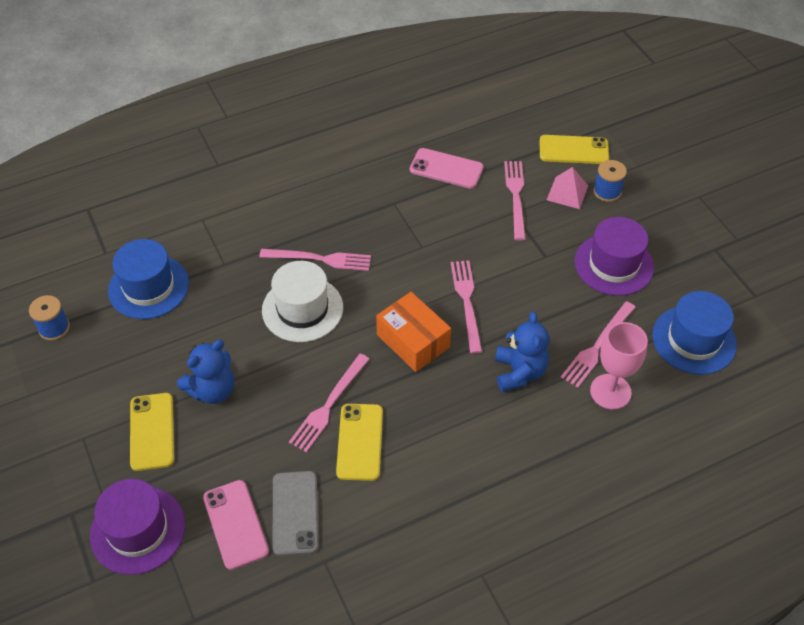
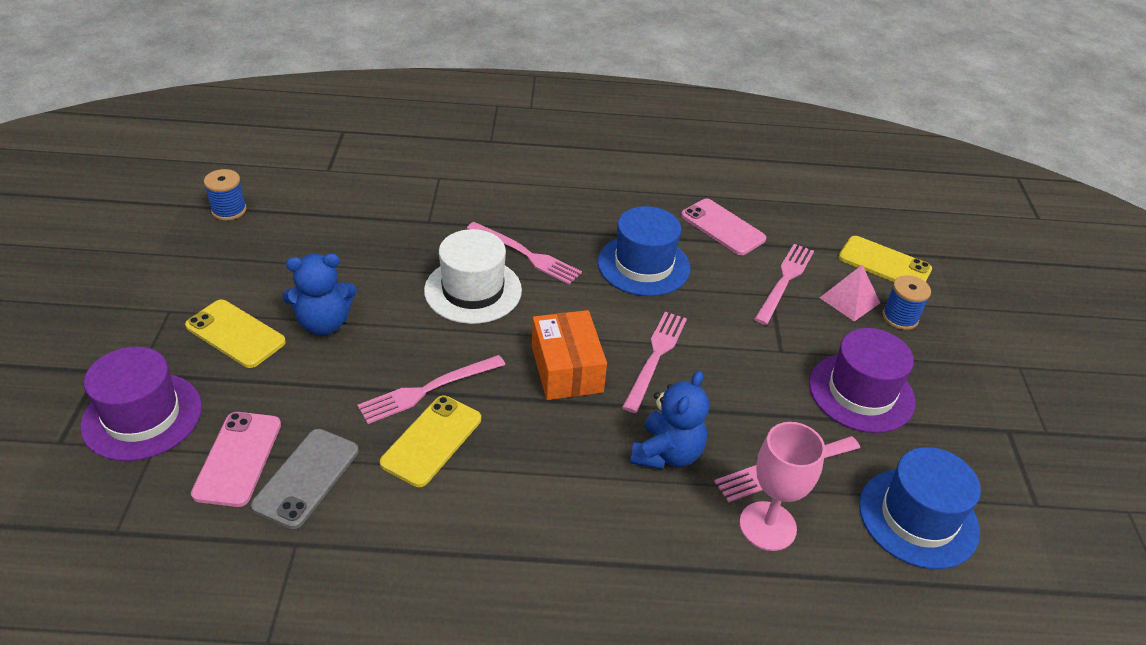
camera: 25 degrees right, 10 degrees down
blue hat [108,239,189,319] -> blue hat moved to [598,206,691,296]
yellow phone [130,393,174,471] -> yellow phone turned 75 degrees counterclockwise [185,300,286,368]

